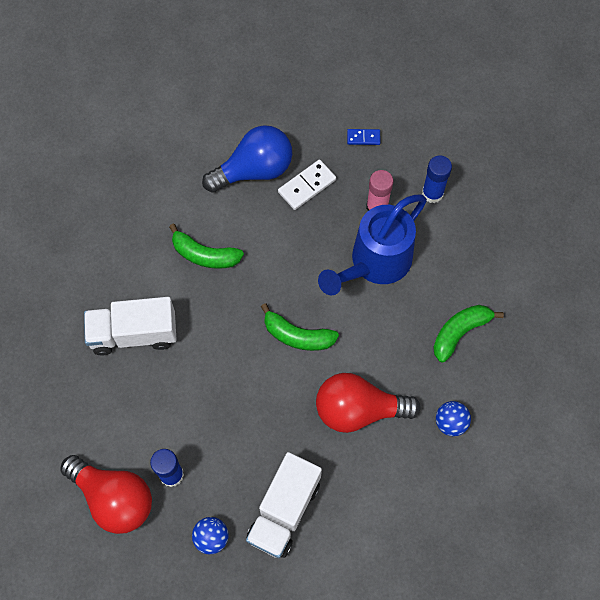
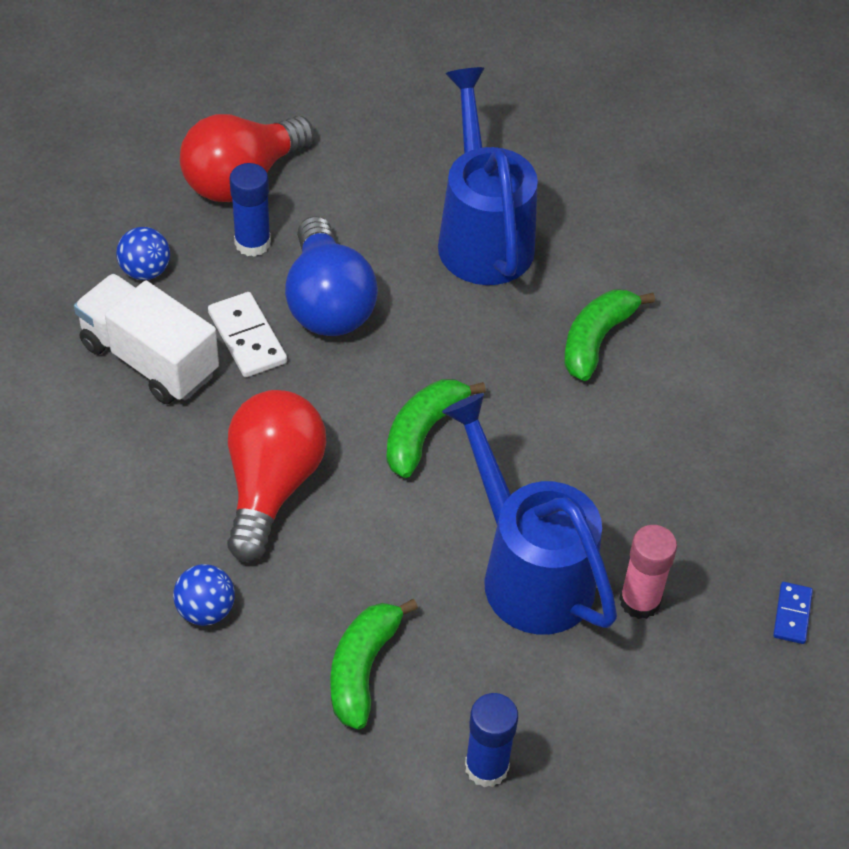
camera: 100 degrees right, 15 degrees down
white truck [84,297,177,355] -> blue watering can [438,67,538,285]
blue light bulb [202,125,292,193] -> blue light bulb moved to [285,216,378,336]
white domino [278,160,336,210] -> white domino moved to [208,292,287,377]
blue glue stick [422,155,452,203] -> blue glue stick moved to [465,693,518,787]
green banana [433,305,504,362] -> green banana turned 135 degrees counterclockwise [330,599,418,729]

